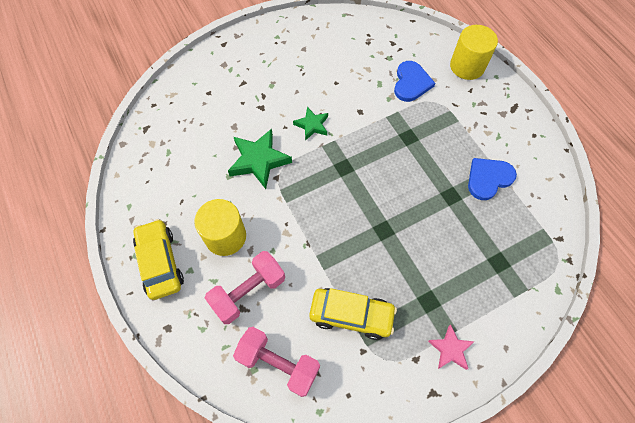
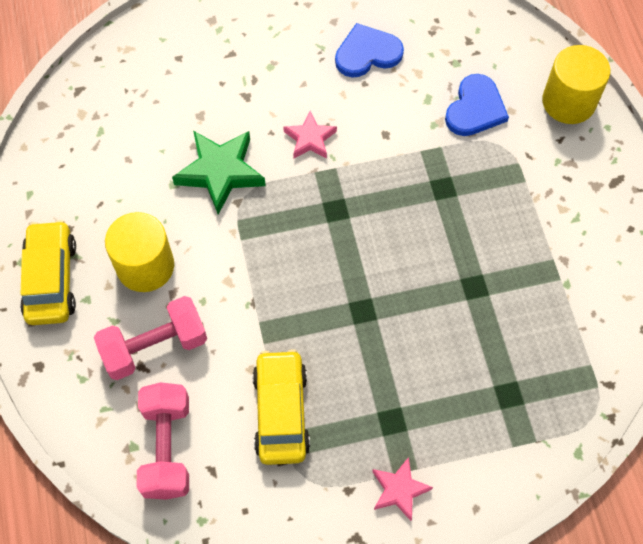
camera: 15 degrees right, 0 degrees up
pink dumbbell [233,327,320,397] -> pink dumbbell turned 45 degrees clockwise [137,382,189,500]
green star [293,107,328,141] -> pink star [283,111,337,159]
yellow car [309,288,397,340] -> yellow car turned 120 degrees counterclockwise [253,349,310,465]
blue heart [468,158,517,200] -> blue heart moved to [335,23,404,78]

